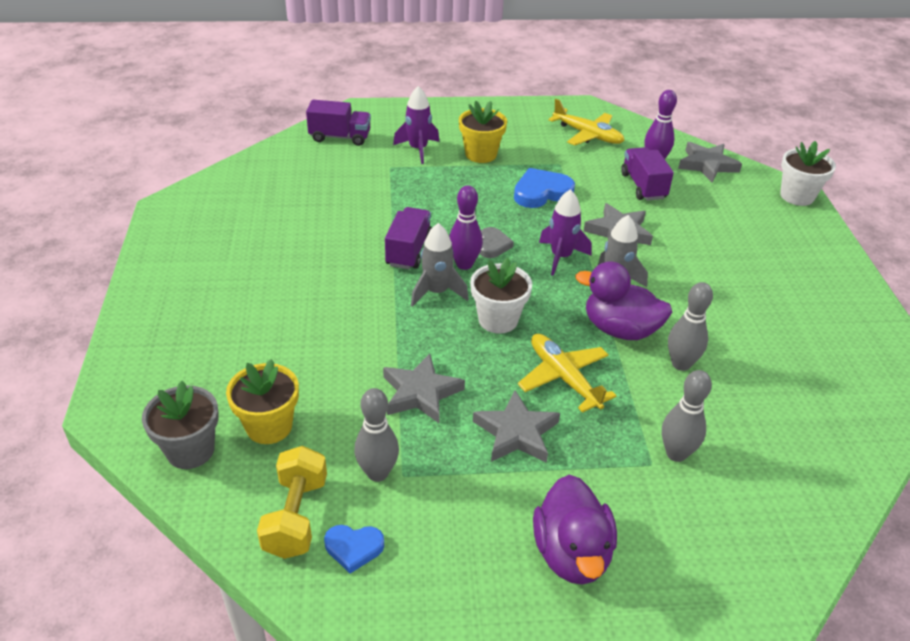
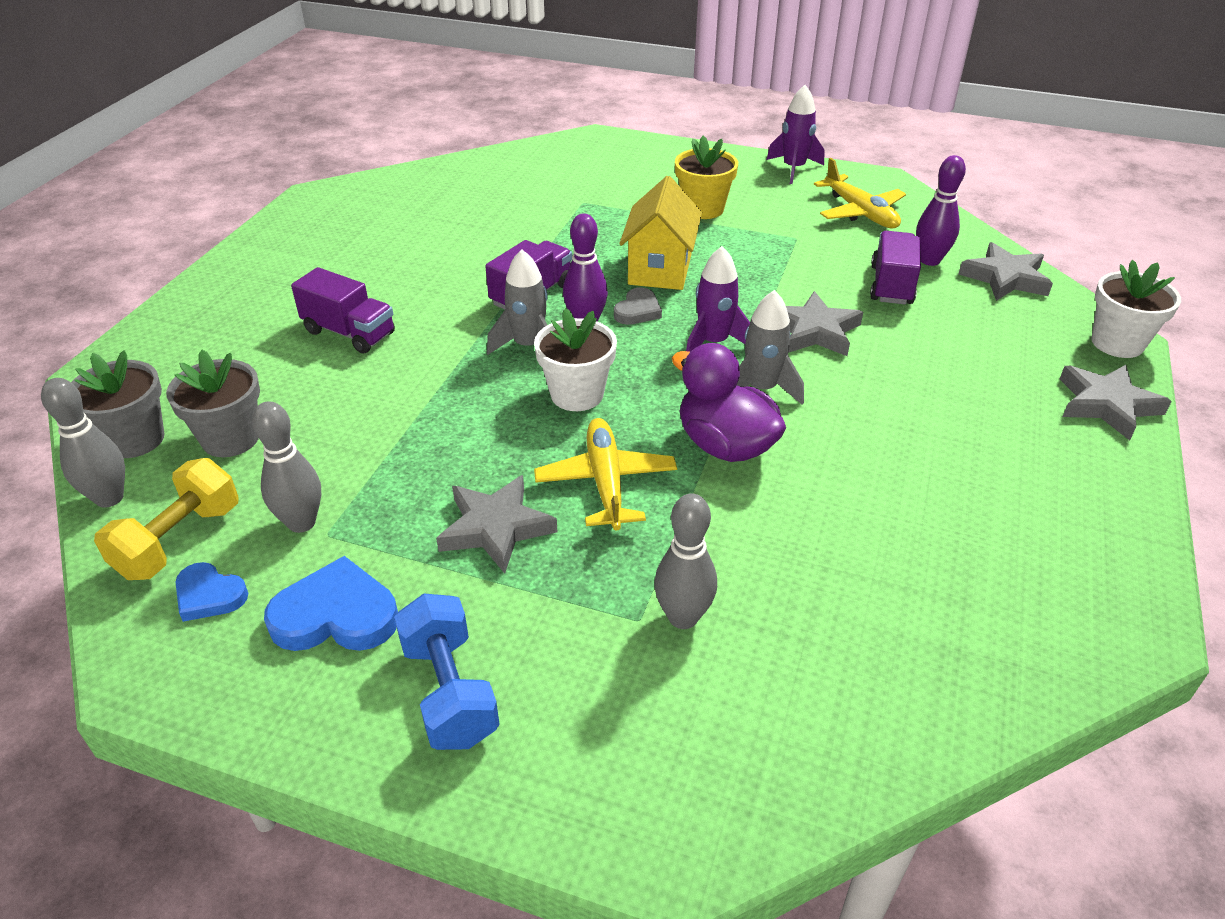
camera: 25 degrees right, 0 degrees up
yellow flower pot [226,359,299,444] -> grey flower pot [166,350,260,457]
purple truck [306,100,371,146] -> purple truck moved to [291,267,395,354]
grey star [383,354,465,423] -> grey star moved to [1060,365,1172,440]
purple rocket [393,86,439,164] -> purple rocket moved to [767,85,825,184]
blue heart [514,168,575,208] -> blue heart moved to [264,556,398,651]
purple duck [533,475,617,585] -> blue dumbbell [394,593,499,750]
grey bowling pin [668,282,713,371] -> grey bowling pin moved to [41,378,125,508]
none -> yellow house [619,176,702,290]

